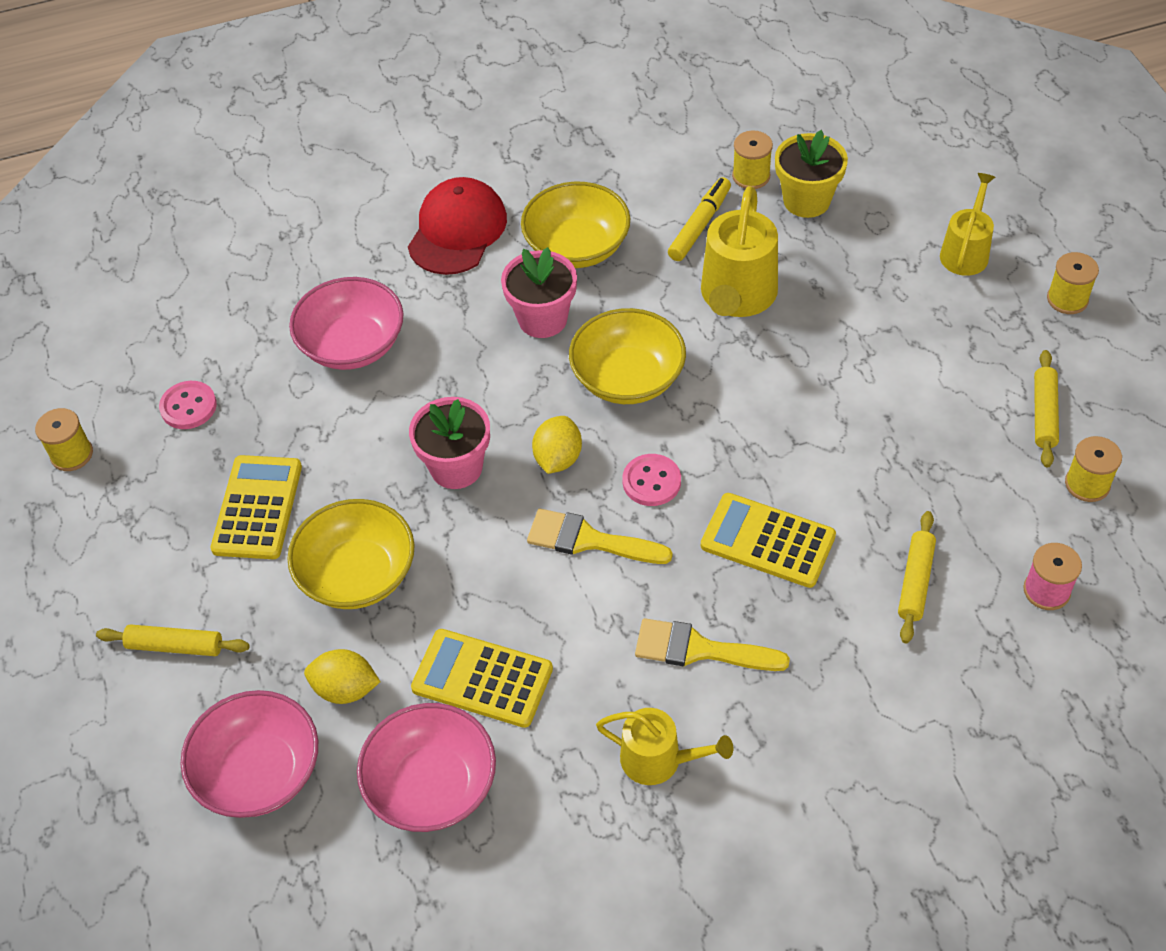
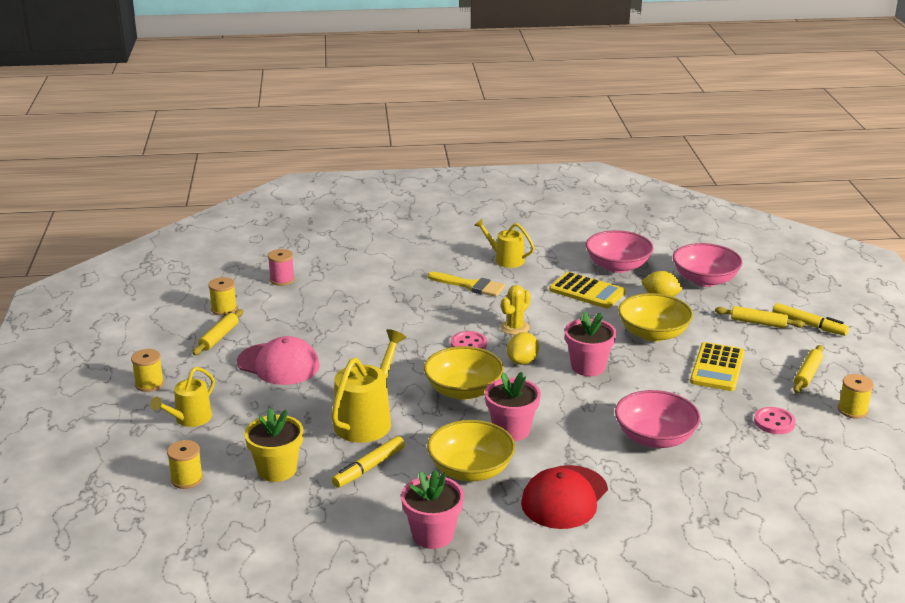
camera: 170 degrees left, 25 degrees down
yellow brush [527,508,673,564] -> yellow cactus [501,285,531,335]
yellow calculator [701,493,836,588] -> none
yellow spool [732,130,773,189] -> yellow spool moved to [167,440,203,489]
yellow rolling pin [898,511,936,644] -> yellow rolling pin moved to [793,345,824,393]
none -> pink cap [237,336,320,385]
none -> pink flower pot [401,470,464,549]
none -> yellow marker [773,303,849,336]

